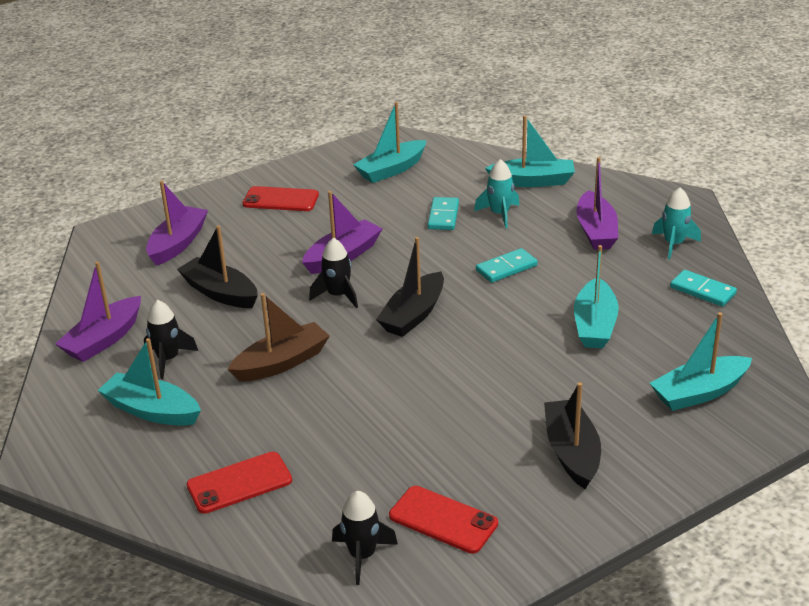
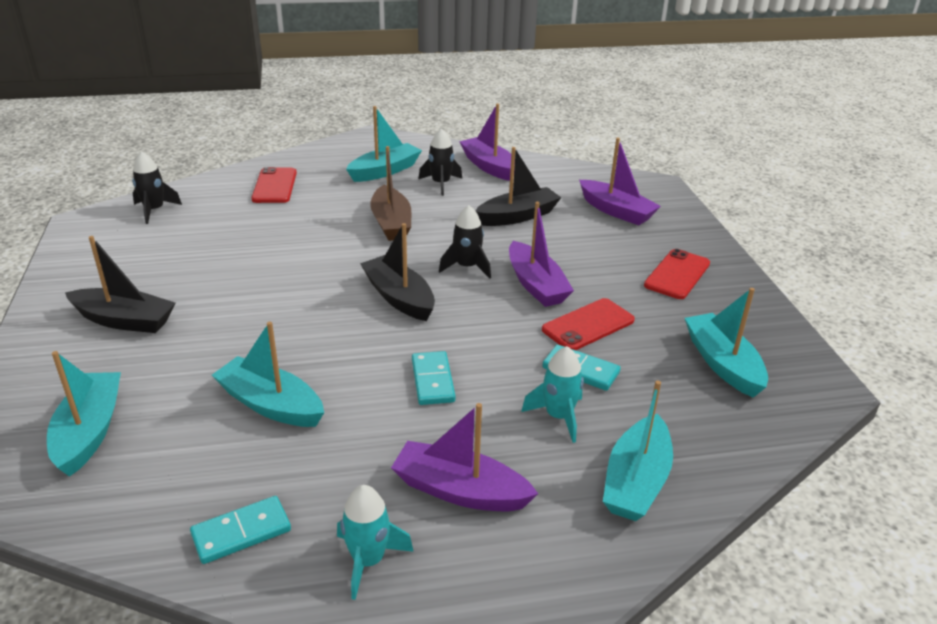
camera: 110 degrees right, 0 degrees up
red phone [389,486,498,554] -> red phone moved to [542,298,635,350]

